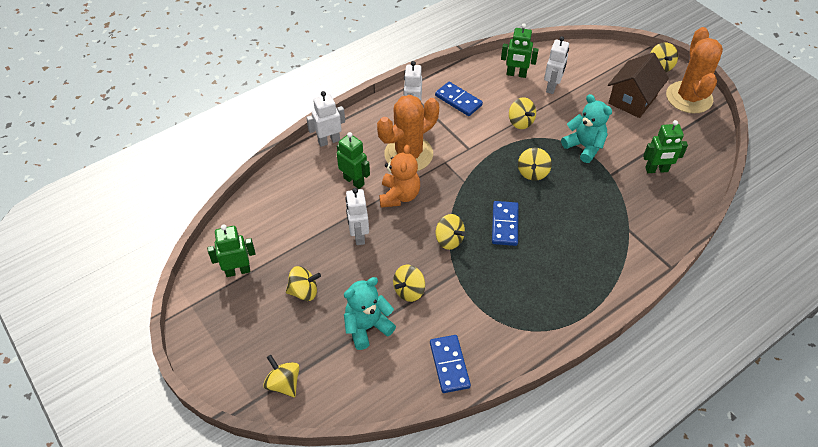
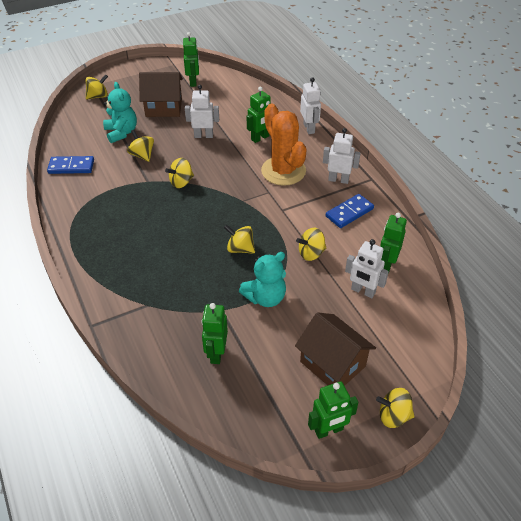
camera: 100 degrees right, 5 degrees down
yellow spinning top [286,266,321,301] -> brown house [139,72,183,117]
orange teddy bear [379,145,420,208] -> none
blue domino [492,201,519,246] -> none
orange cactus [666,27,723,114] -> green robot [308,381,359,439]

